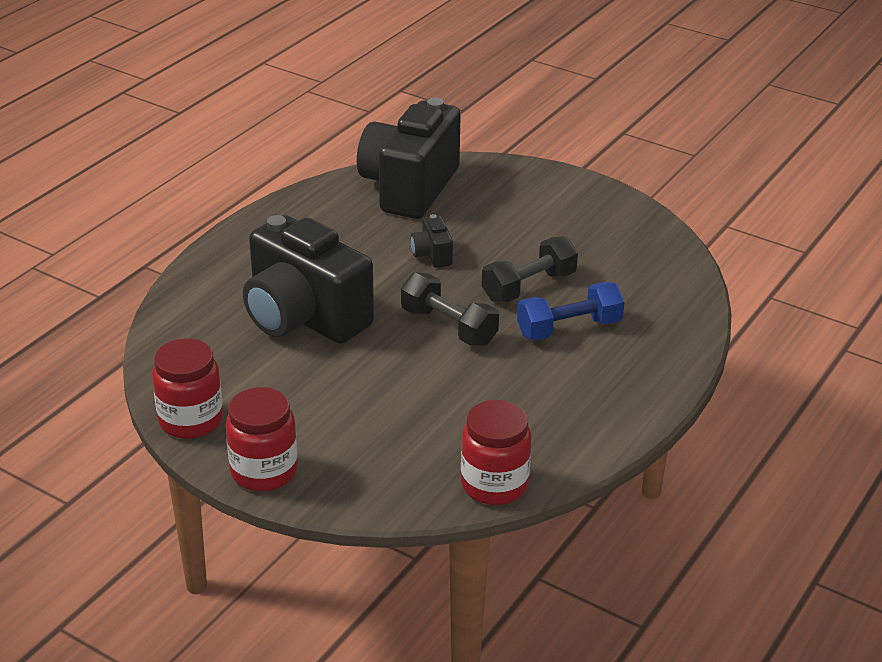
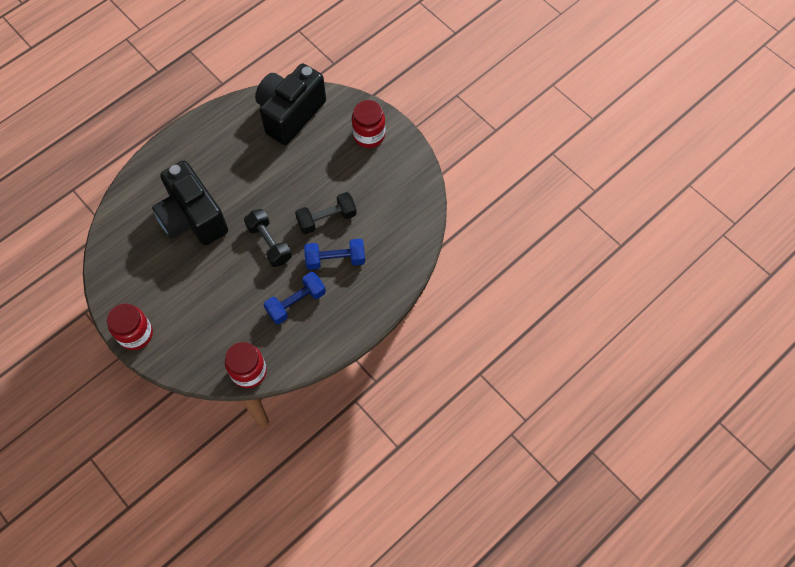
camera: 15 degrees right, 30 degrees up
red jar [152,339,223,439] -> red jar moved to [352,100,385,148]
black camera [410,214,453,268] -> none
none -> blue dumbbell [264,272,326,324]

